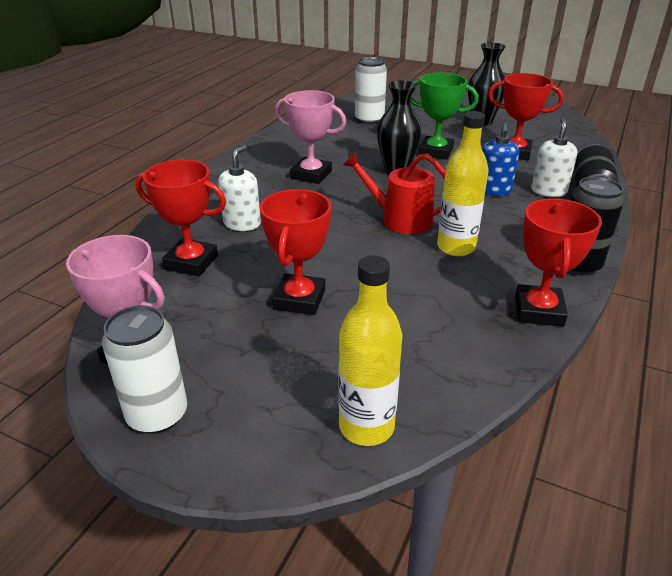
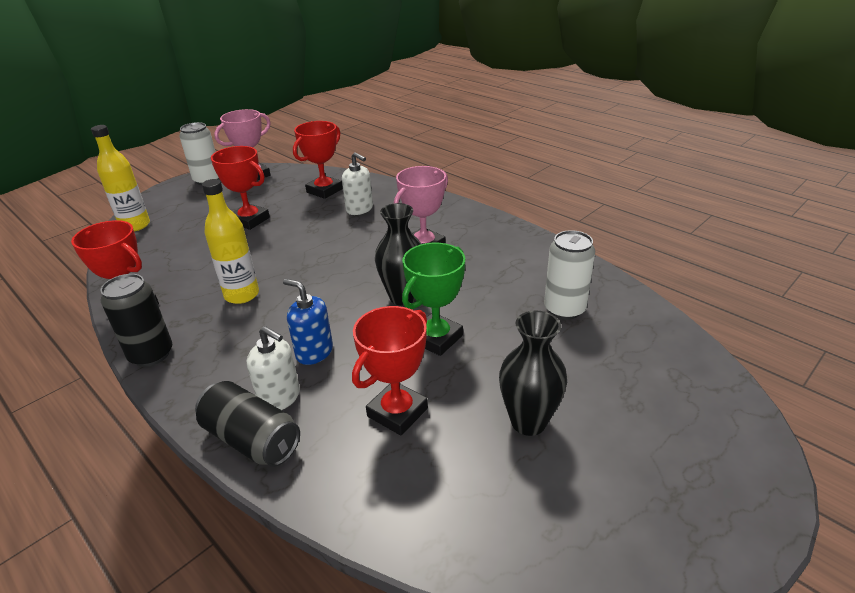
camera: 110 degrees right, 0 degrees up
red watering can [343,151,446,234] -> none

